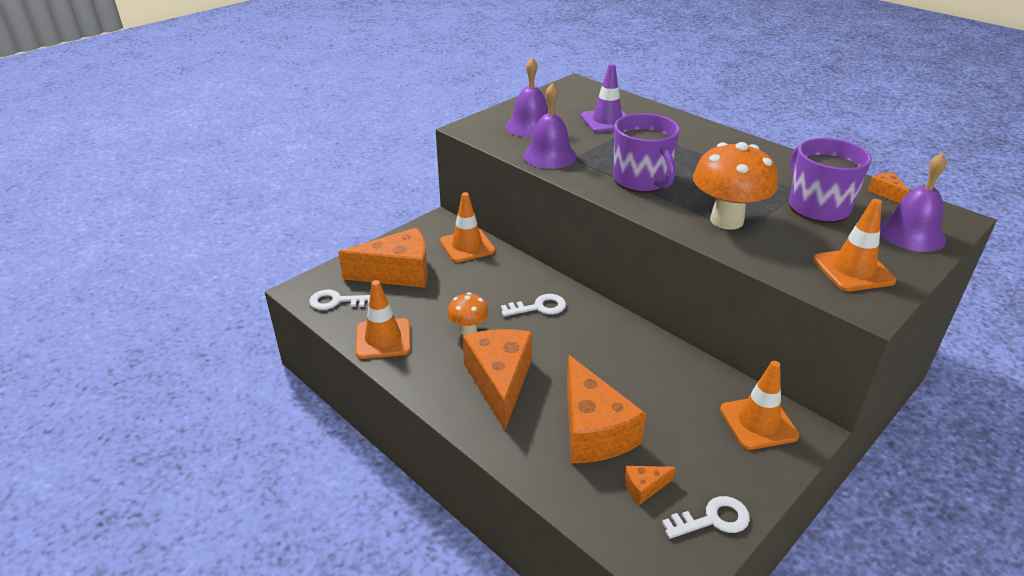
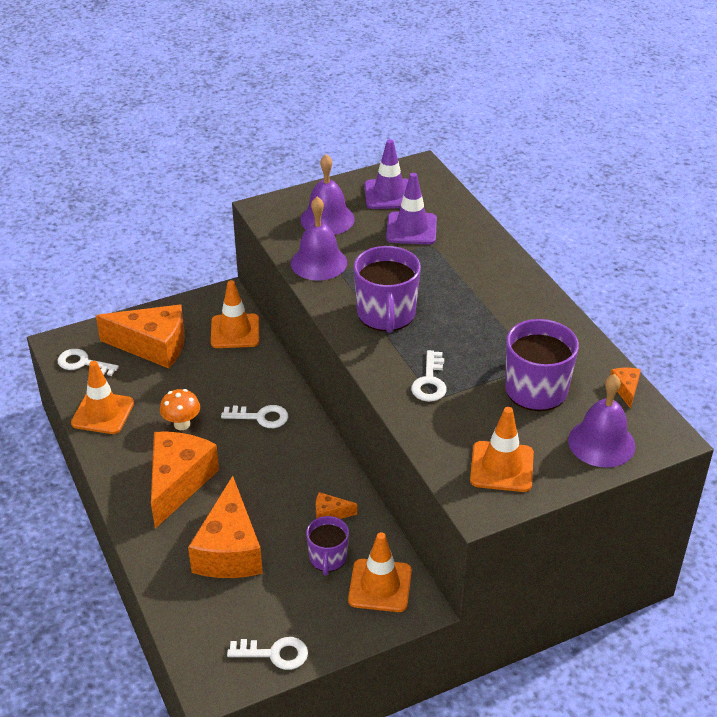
camera: 20 degrees right, 5 degrees up
orange cheese [624,466,676,505] -> orange cheese moved to [316,492,357,519]
orange mushroom [693,142,778,230] -> white key [411,350,447,402]
none -> purple mug [306,516,349,576]
none -> purple traffic cone [364,139,409,209]

